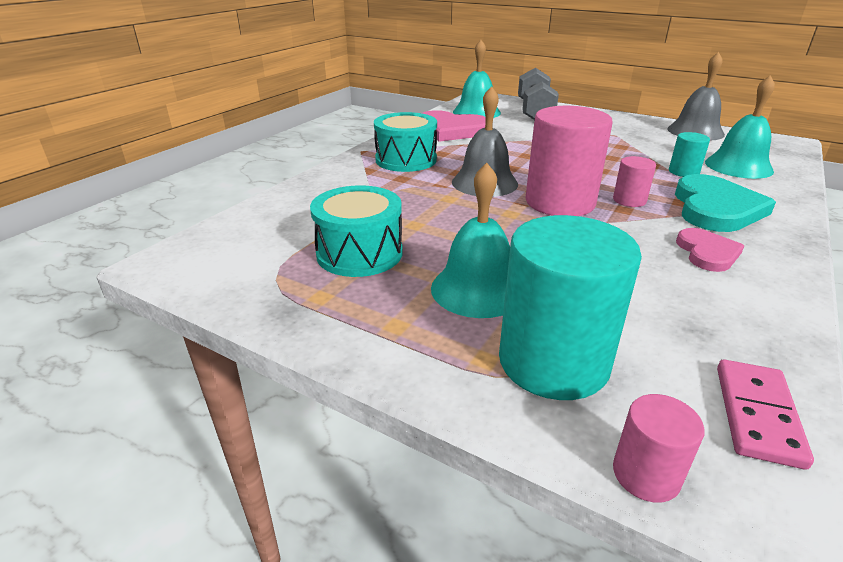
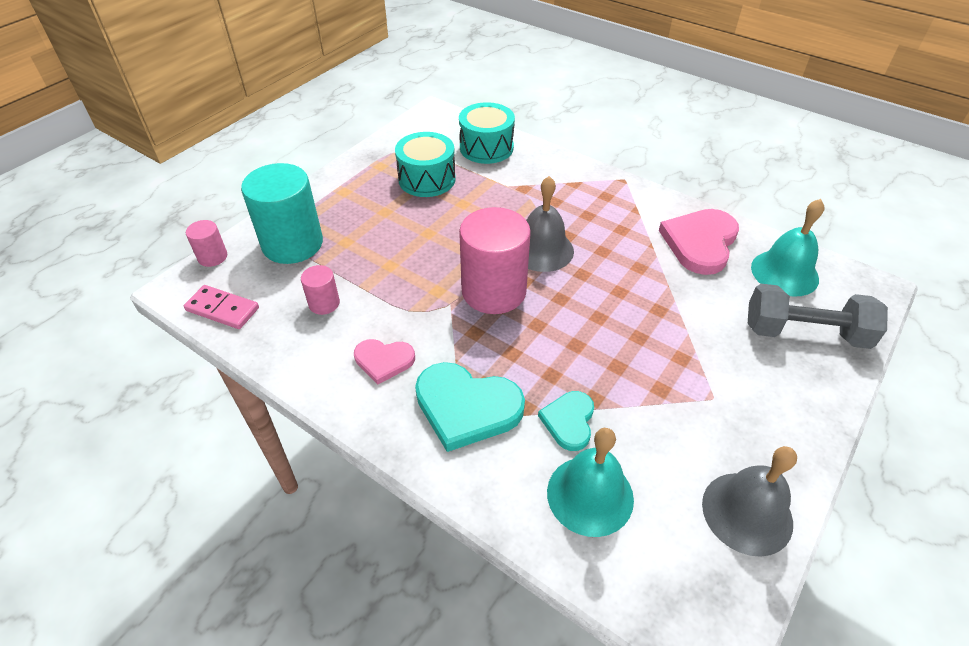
camera: 95 degrees right, 15 degrees up
turquoise drum [374,112,437,172] -> turquoise drum moved to [459,102,515,164]
turquoise bell [431,163,510,318] -> none
pink cylinder [613,156,656,207] -> pink cylinder moved to [301,265,340,315]
turquoise cylinder [669,132,710,177] -> turquoise heart [538,391,594,451]

